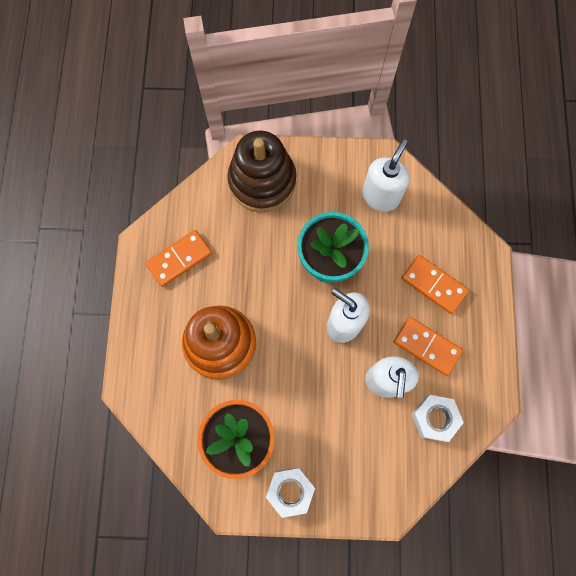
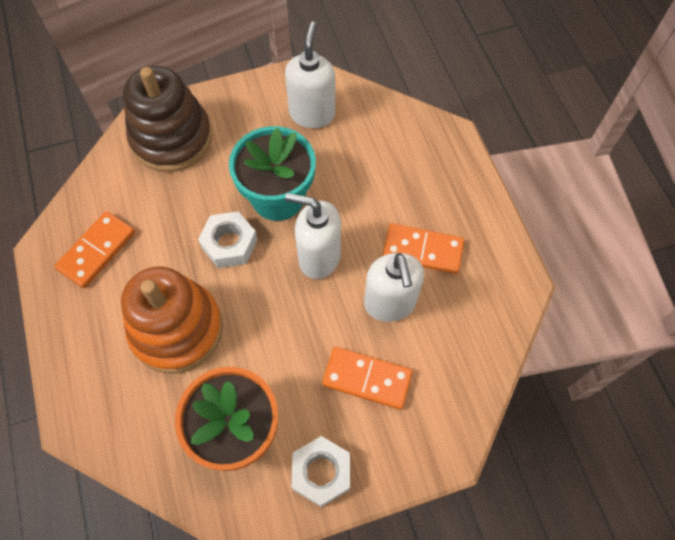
camera: 20 degrees left, 10 degrees down
orange domino [402,255,469,314] -> orange domino moved to [322,347,413,410]
white nut [412,395,464,442] -> white nut moved to [198,211,258,268]

